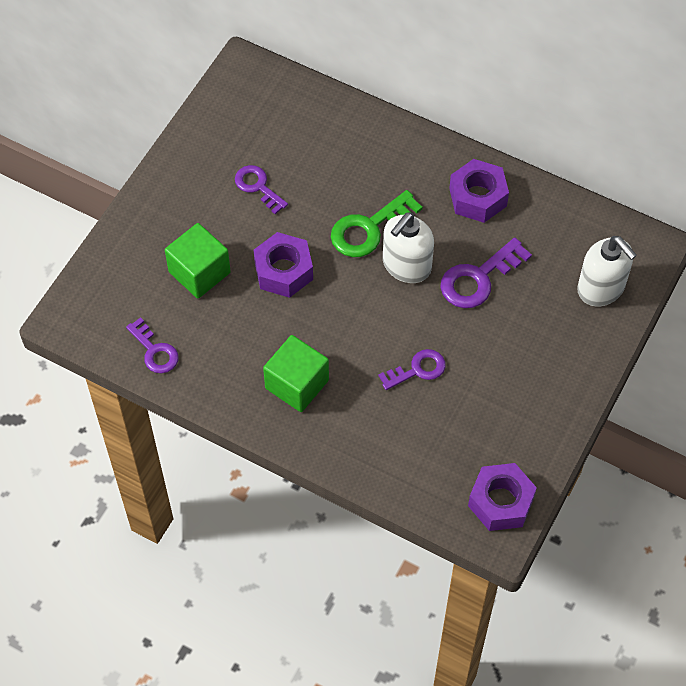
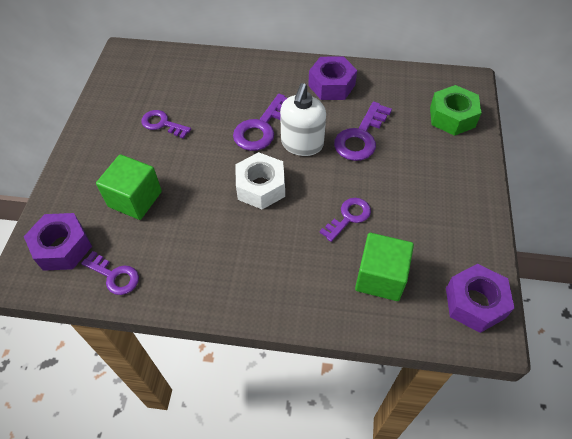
camera: 20 degrees left, 5 degrees down
purple nut [254,232,313,298] -> purple nut moved to [24,213,92,271]
green cube [263,335,329,412] -> green cube moved to [355,233,414,301]
green key [331,190,423,257] -> purple key [233,94,287,151]
white soap dispenser [577,236,637,306] -> green nut [430,85,482,136]
none -> white nut [235,152,285,209]

